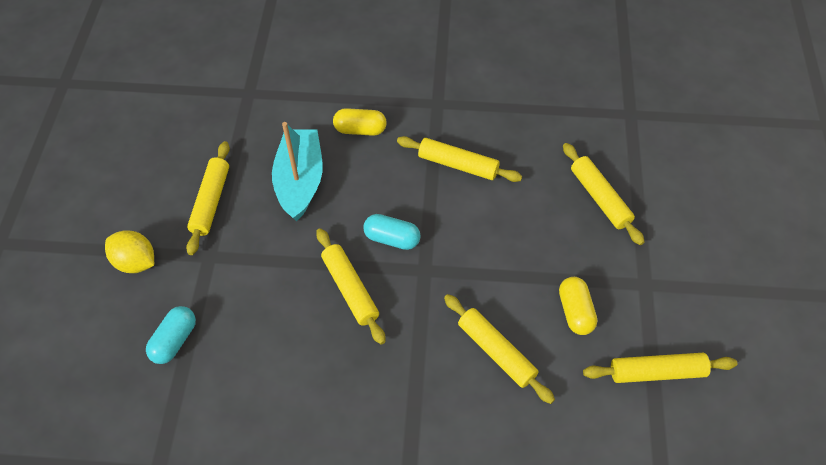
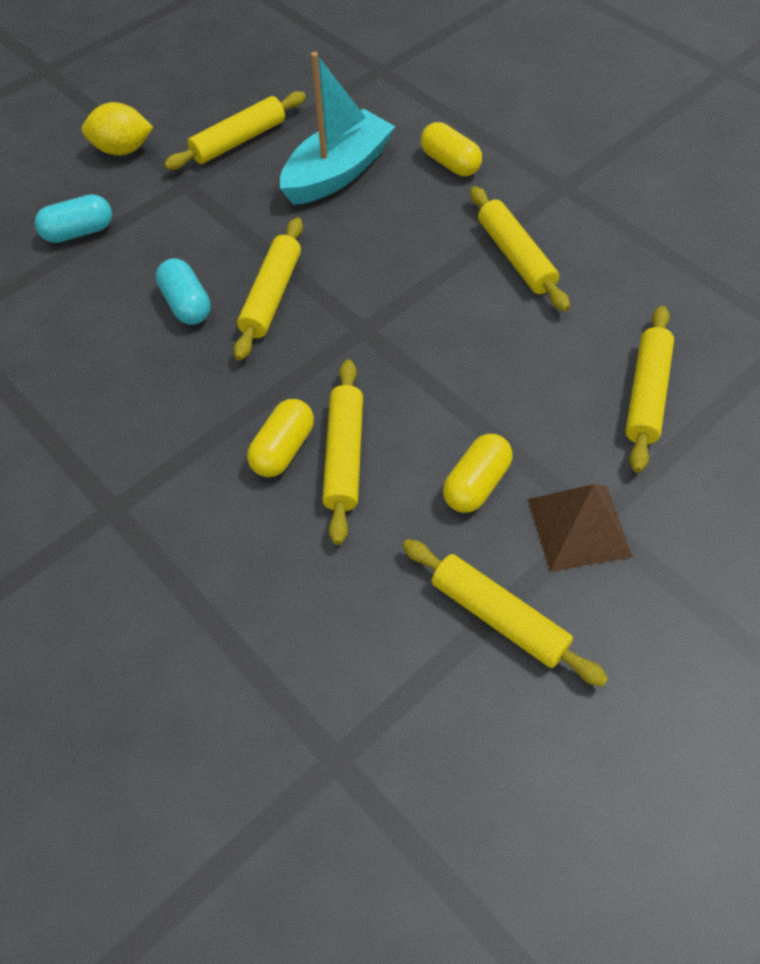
camera: 45 degrees right, 0 degrees up
yellow lemon [105,230,154,273] -> yellow lemon turned 75 degrees counterclockwise [82,102,154,155]
turquoise capsule [363,214,421,250] -> turquoise capsule moved to [156,258,211,325]
none -> yellow capsule [247,399,314,477]
none -> brown pyramid [528,484,633,571]

